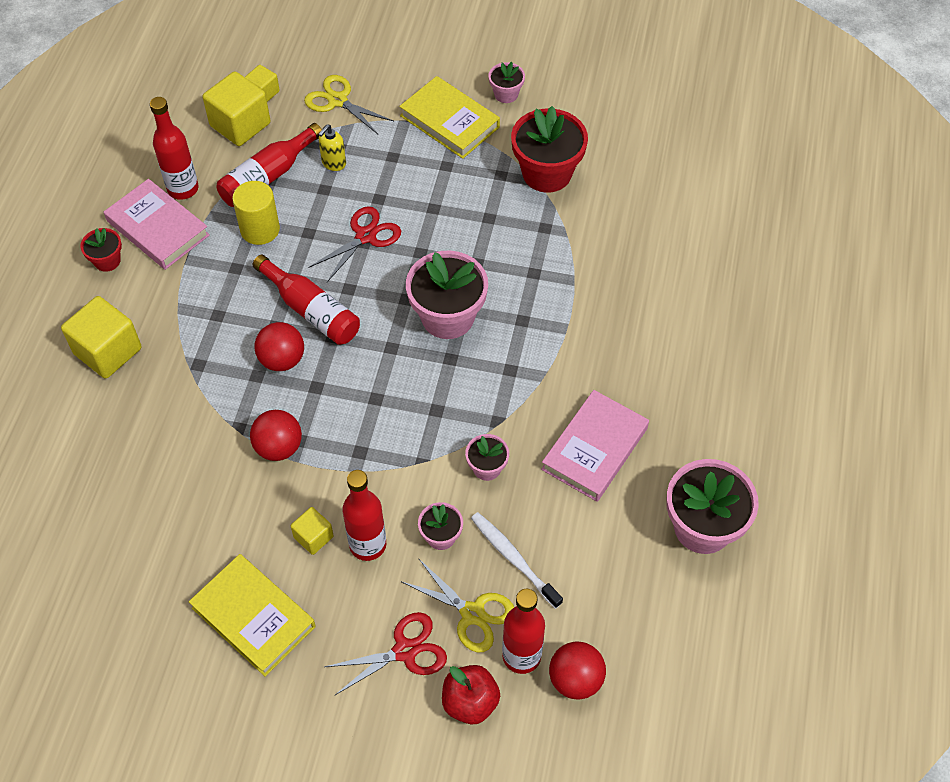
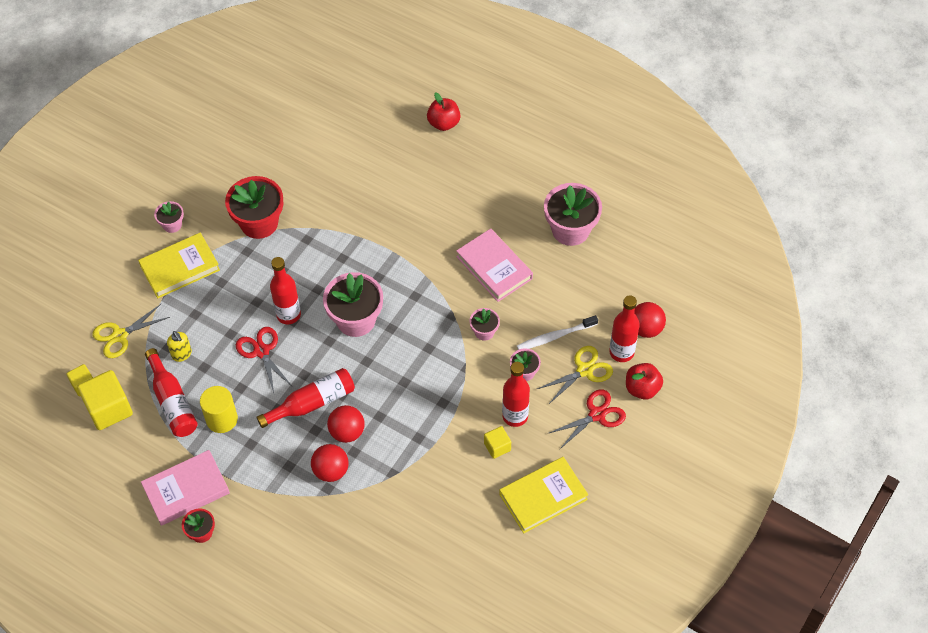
camera: 70 degrees left, 0 degrees up
yellow cube [61,296,141,379] -> none
red bottle [150,97,198,200] -> red bottle moved to [270,257,301,324]
red ball [250,410,302,461] -> red ball moved to [311,444,349,482]
red scissors [325,612,447,695] -> red scissors turned 60 degrees clockwise [549,389,626,449]
none -> red apple [427,93,460,131]

